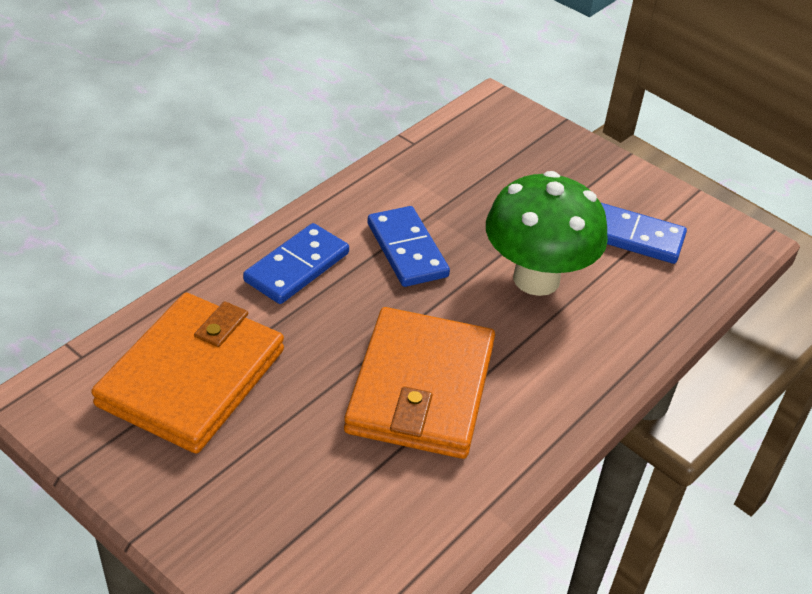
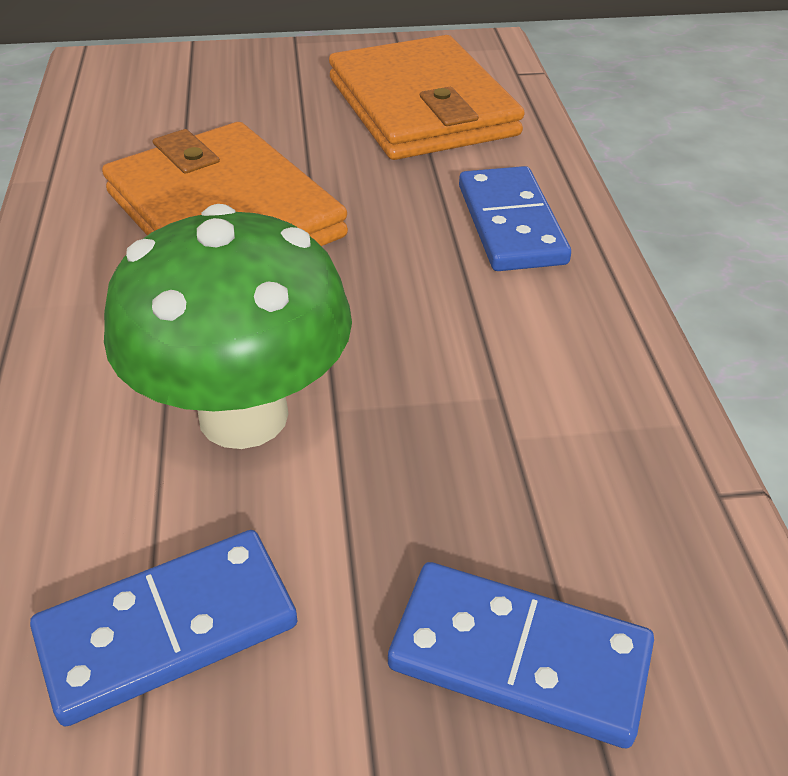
camera: 135 degrees right, 0 degrees up
blue domino [367,206,450,287] -> blue domino moved to [388,562,654,748]

